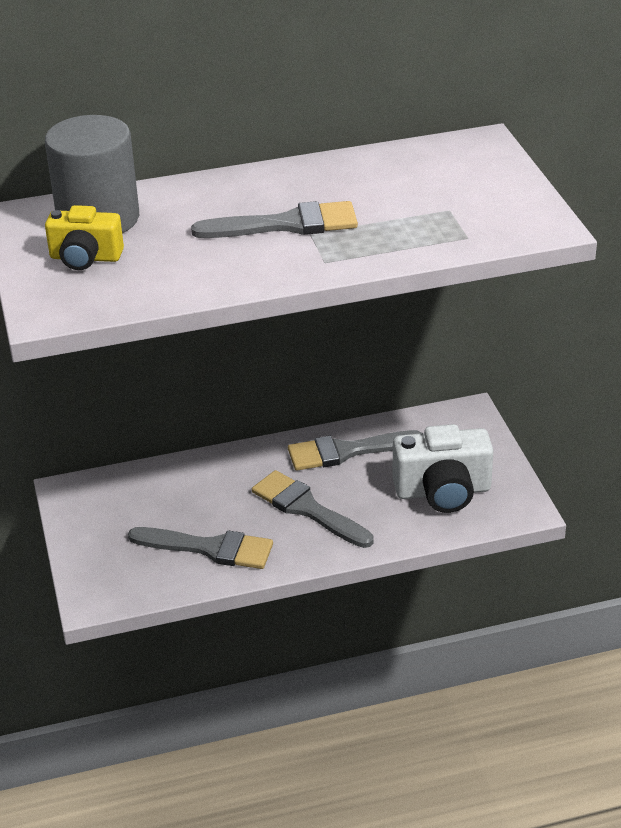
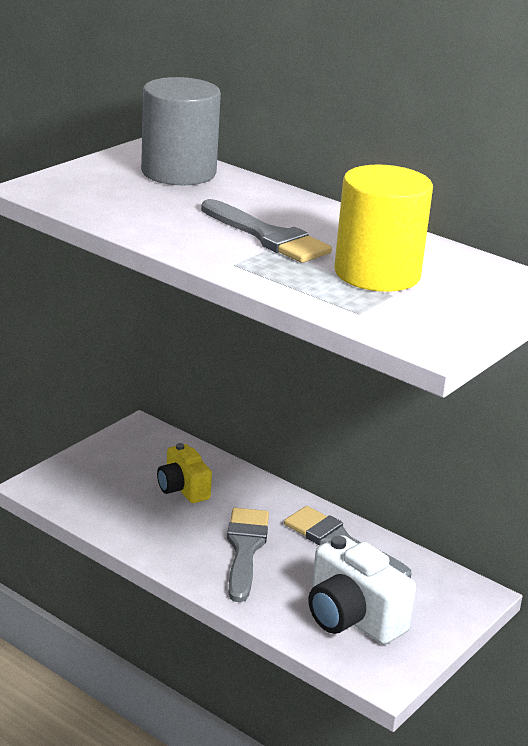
camera: 50 degrees right, 10 degrees down
yellow camera [45,205,124,270] -> yellow camera moved to [157,443,212,503]
grey brush [128,527,273,569] -> none
none -> yellow cylinder [334,164,433,292]

